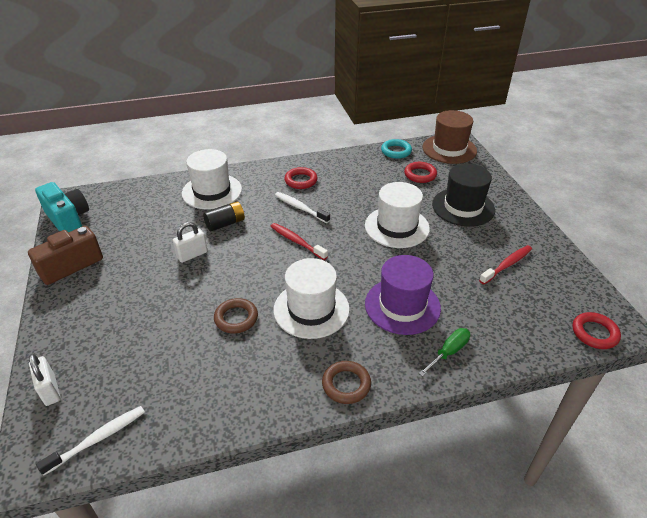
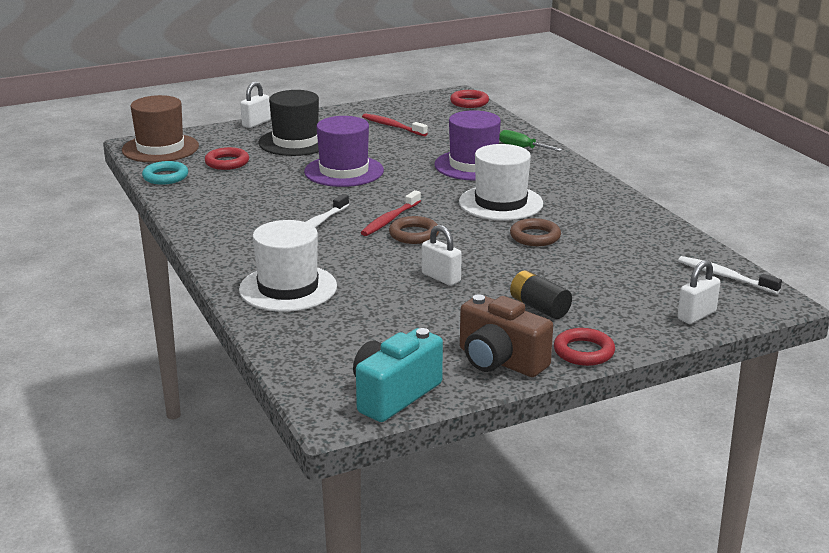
camera: 100 degrees left, 15 degrees down
black battery [203,201,245,231] -> black battery moved to [510,270,572,319]
red ring [284,167,317,189] -> red ring moved to [554,328,615,366]
brown ring [322,361,371,404] -> brown ring moved to [389,216,439,244]
white hat [365,182,430,248] -> purple hat [304,116,384,187]
none -> white padlock [240,82,271,128]

